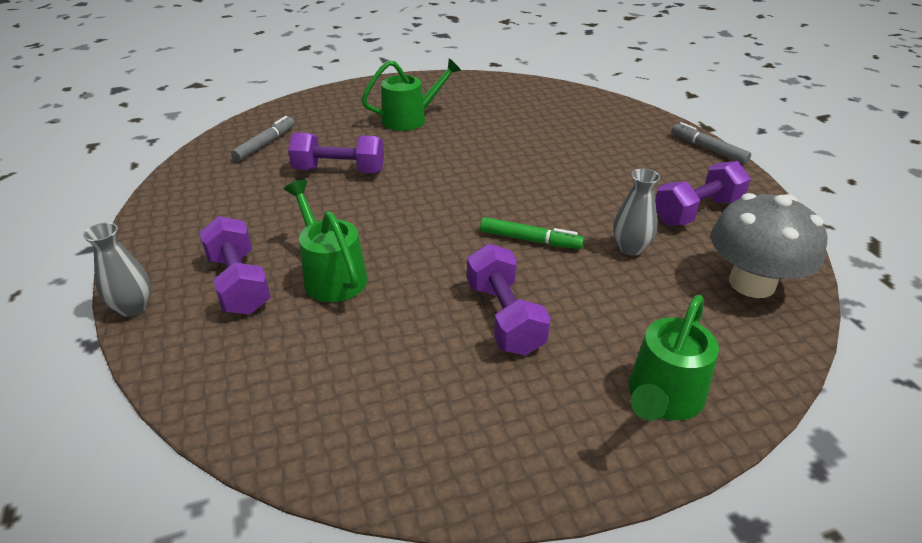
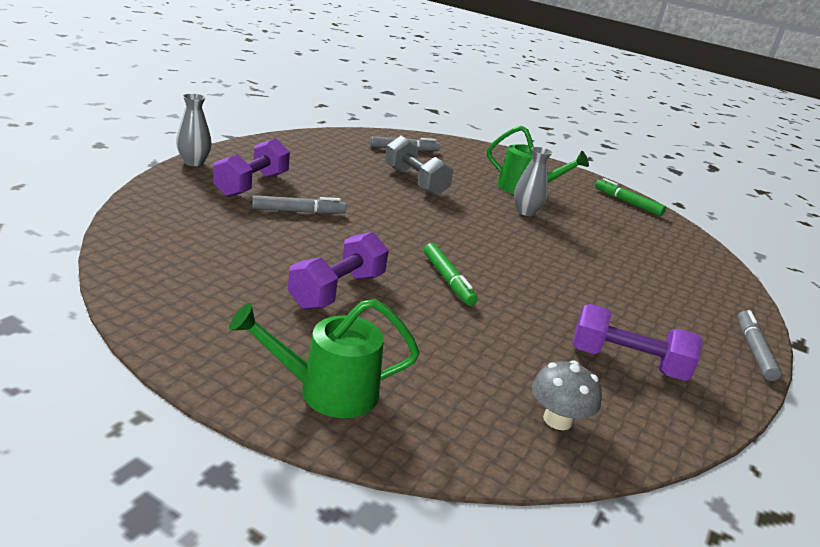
camera: 45 degrees right, 10 degrees down
green watering can [284,180,368,302] -> grey marker [252,195,346,214]
purple dumbbell [288,132,384,173] -> grey dumbbell [385,136,453,196]
grey vase [613,169,660,256] -> grey vase moved to [514,147,552,216]
grey mushroom [711,193,827,298] -> grey mushroom [532,360,602,430], size x0.56
none -> green marker [595,178,666,216]

